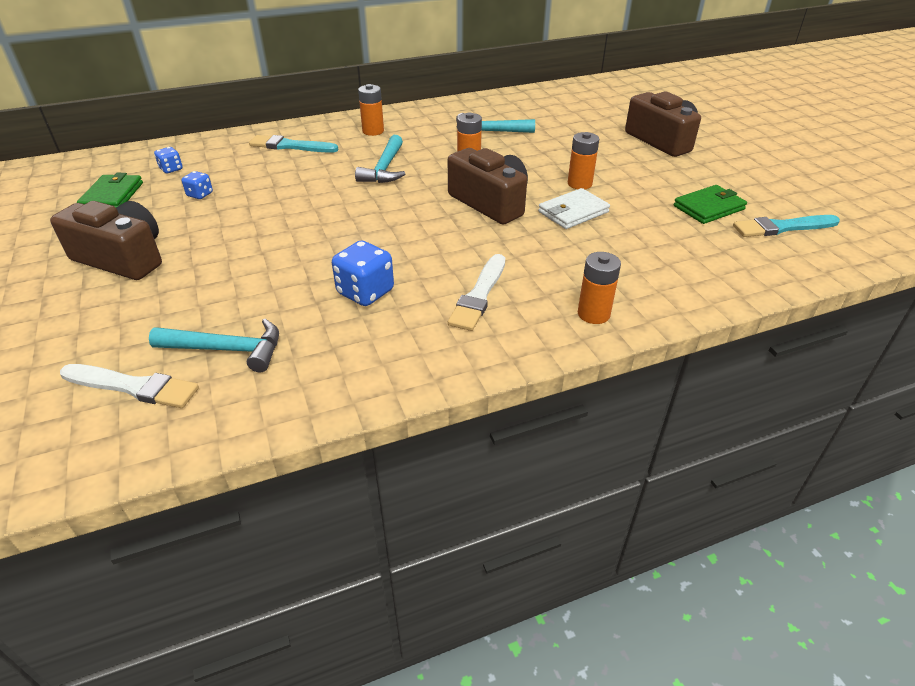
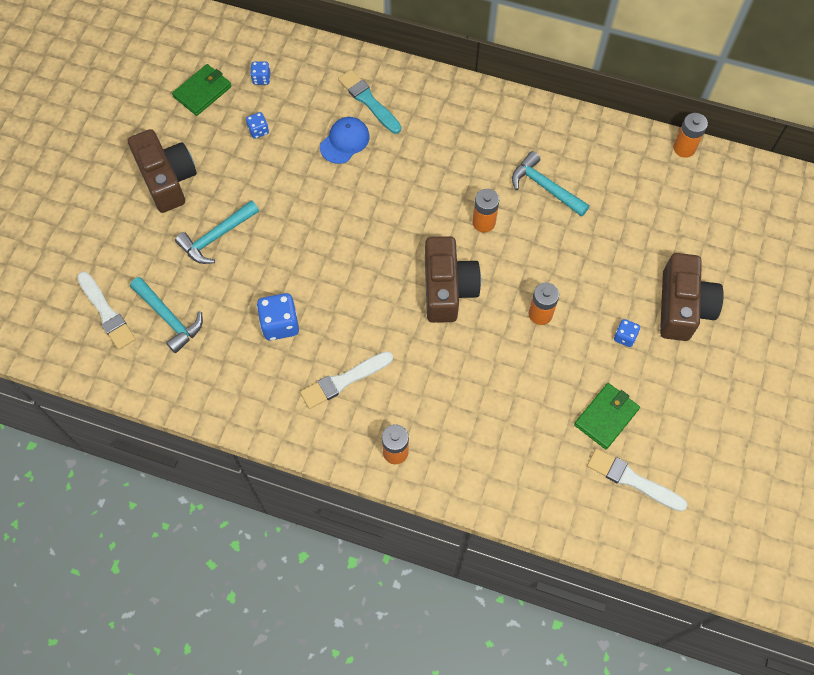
camera: 40 degrees right, 25 degrees up
turquoise hammer [355,135,405,183] -> turquoise hammer moved to [175,200,259,264]
orange battery [358,84,384,136] -> orange battery moved to [673,113,708,158]
white wallet [538,188,610,229] -> none
green wallet [674,185,747,224] -> green wallet turned 60 degrees counterclockwise [574,383,640,449]
turquoise brush [733,215,840,237] -> white brush [587,449,688,512]
none -> blue cap [320,117,370,164]
none -> blue dice [614,319,640,347]

